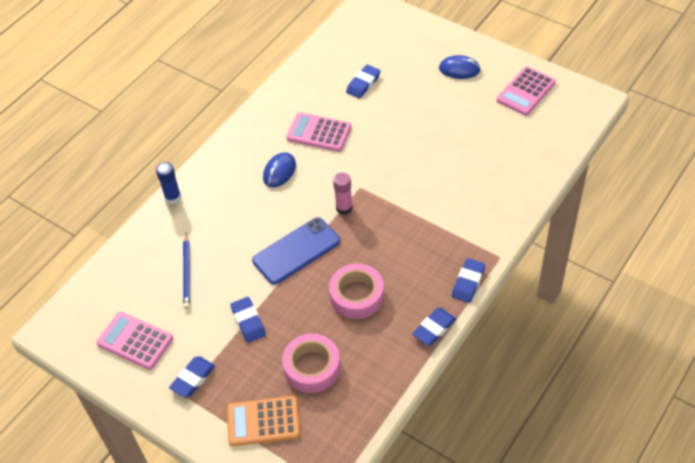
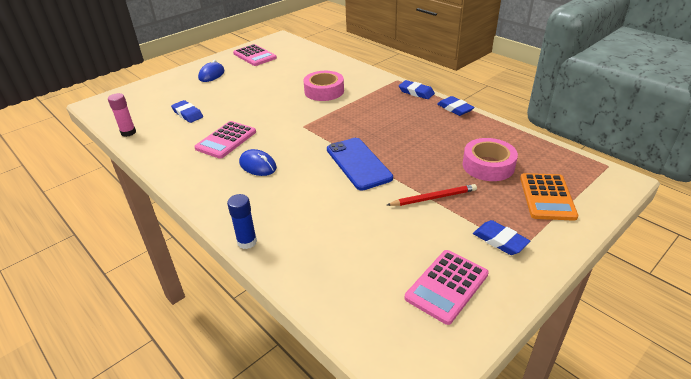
camera: 80 degrees left, 15 degrees down
blue pencil [183,233,190,309] -> none
blue eraser [230,297,266,343] -> red pencil [387,184,477,206]
pink tape [329,263,384,319] -> pink tape moved to [303,71,344,101]
pink glue stick [333,172,353,215] -> pink glue stick moved to [108,93,136,137]

